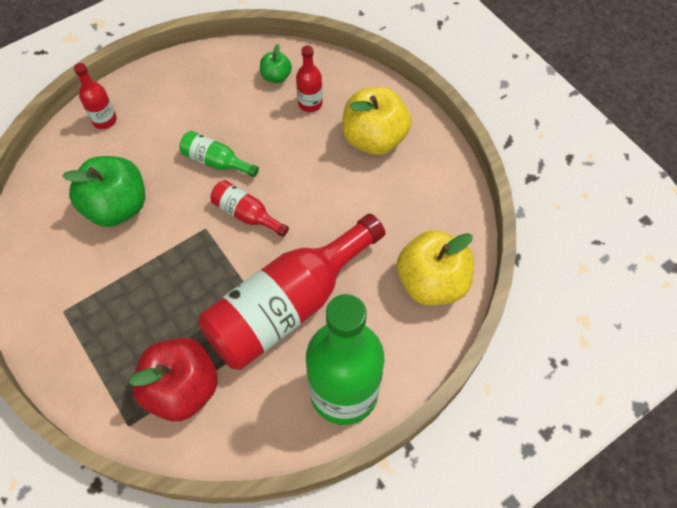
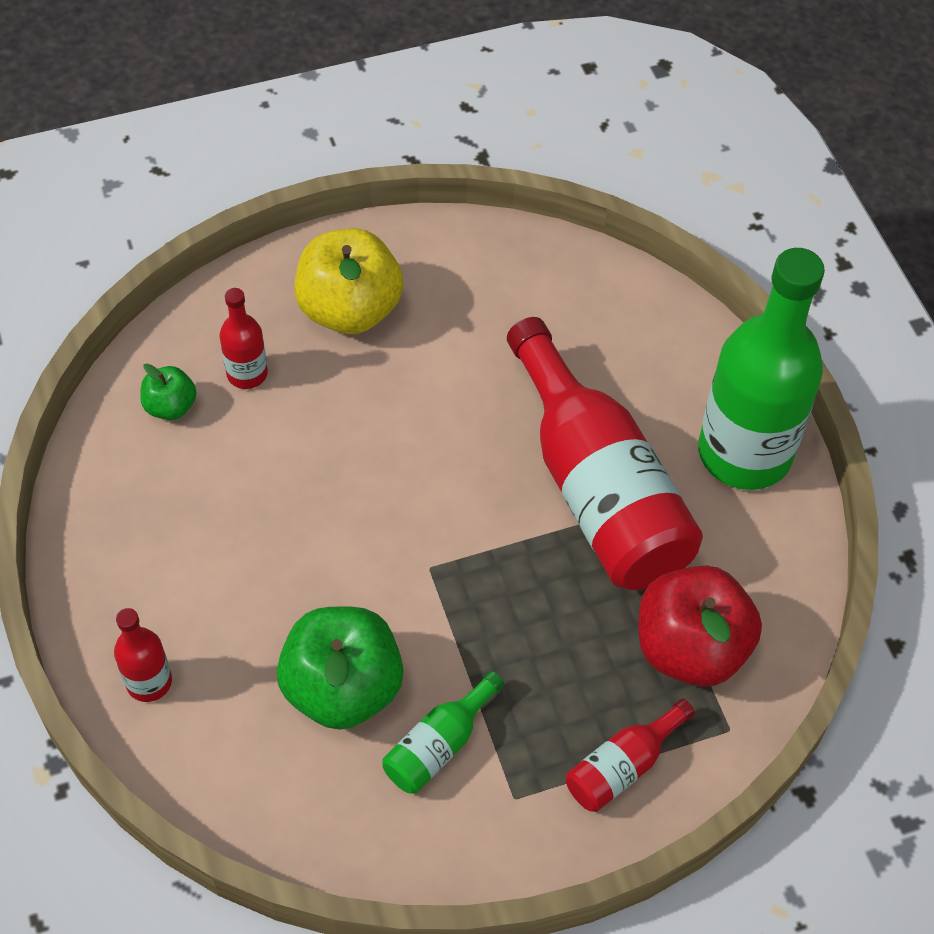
camera: 75 degrees left, 5 degrees down
green bottle [179,131,259,177] -> green bottle moved to [382,671,504,794]
red bottle [210,180,289,237] -> red bottle moved to [566,699,695,812]
yellow apple [397,230,474,305] -> none

